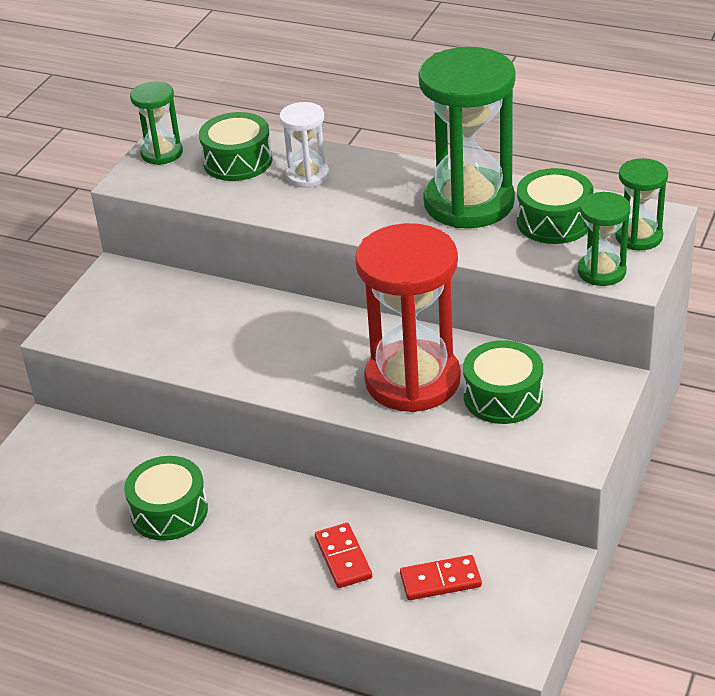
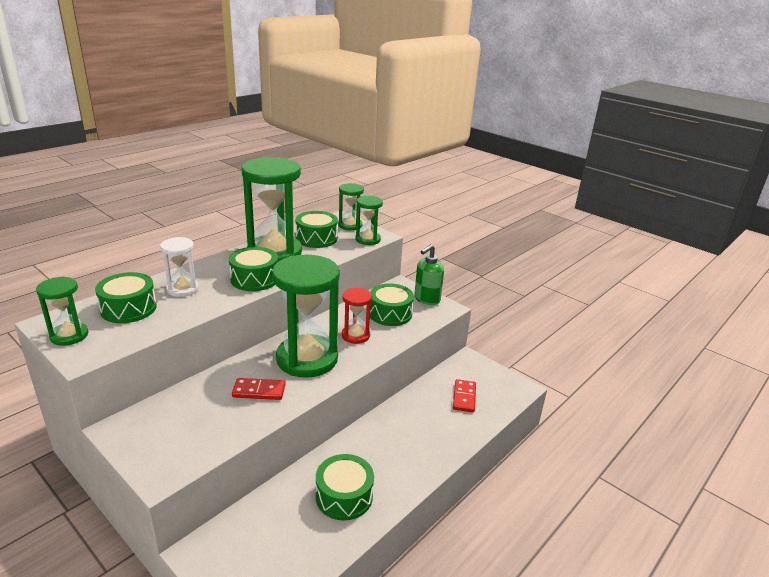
camera: 75 degrees left, 10 degrees down
red domino [315,523,372,588] -> red domino moved to [232,378,286,400]
red hourglass [355,223,461,412] -> red hourglass [342,287,372,344], size x0.50
none -> green drum [229,247,278,291]
none -> green hourglass [272,255,340,378]
none -> green soap dispenser [414,244,444,305]

